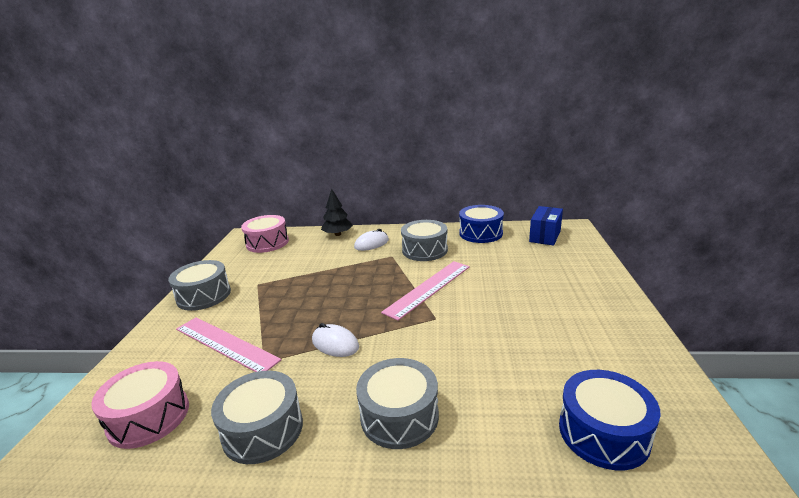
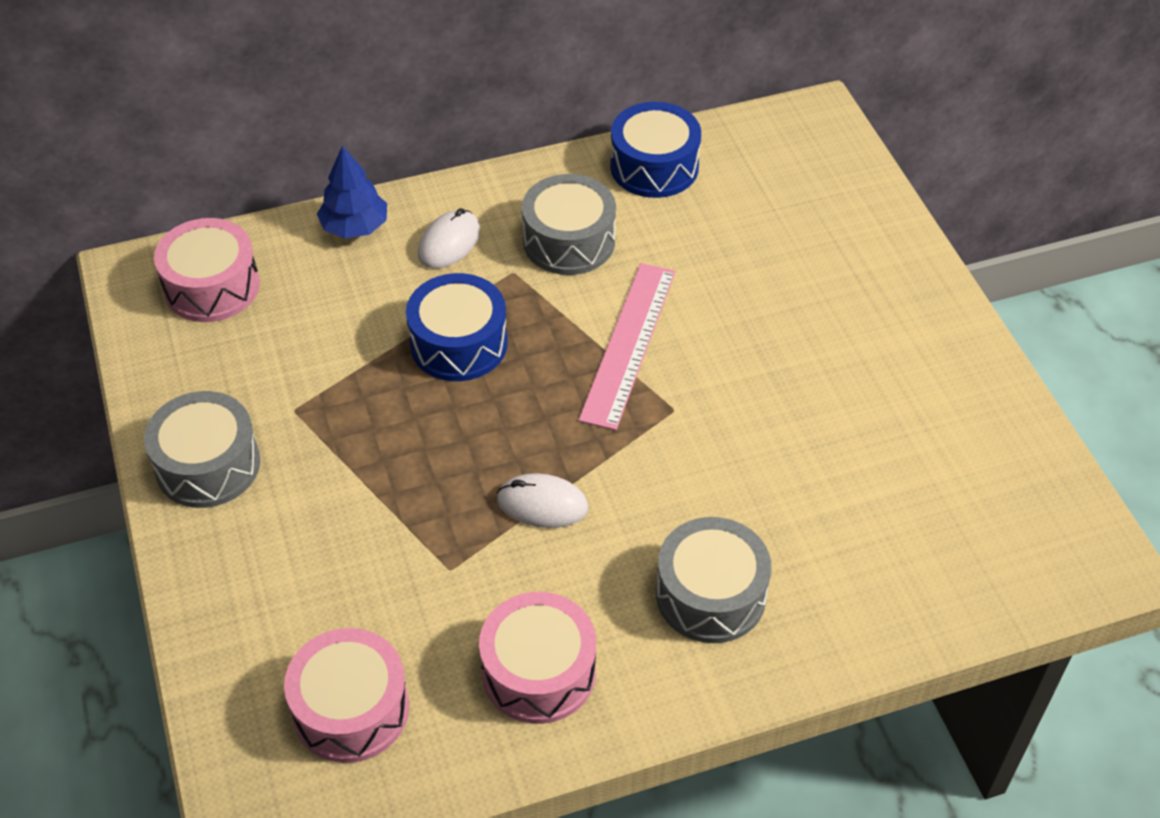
camera: 25 degrees left, 25 degrees up
pink ruler [176,317,281,372] -> none
grey drum [211,371,303,464] -> pink drum [479,592,596,724]
black tree [321,189,353,236] -> blue tree [317,146,387,238]
blue box [529,206,563,246] -> none
blue drum [559,370,661,470] -> blue drum moved to [406,273,508,381]

